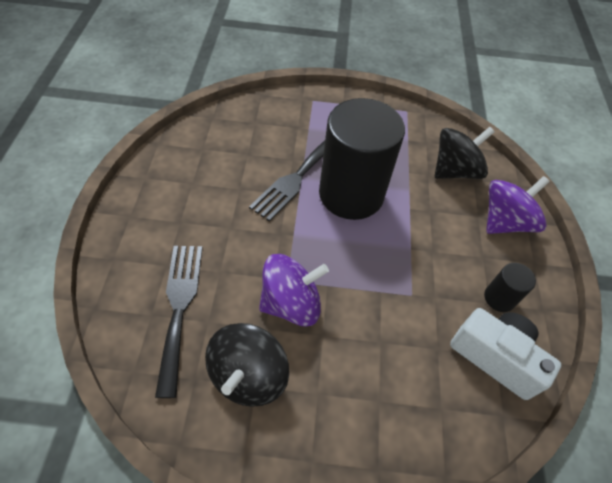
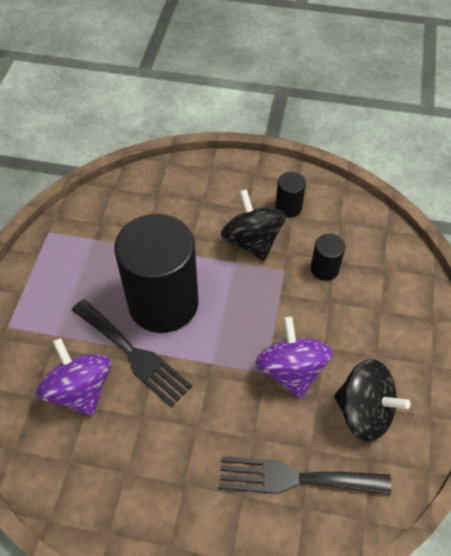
camera: 80 degrees left, 0 degrees up
black spinning top [435,127,495,179] -> black spinning top moved to [221,189,286,261]
white camera [450,308,561,400] -> none
purple spinning top [486,176,550,234] -> purple spinning top moved to [36,338,111,416]
none -> black cylinder [311,233,345,281]

